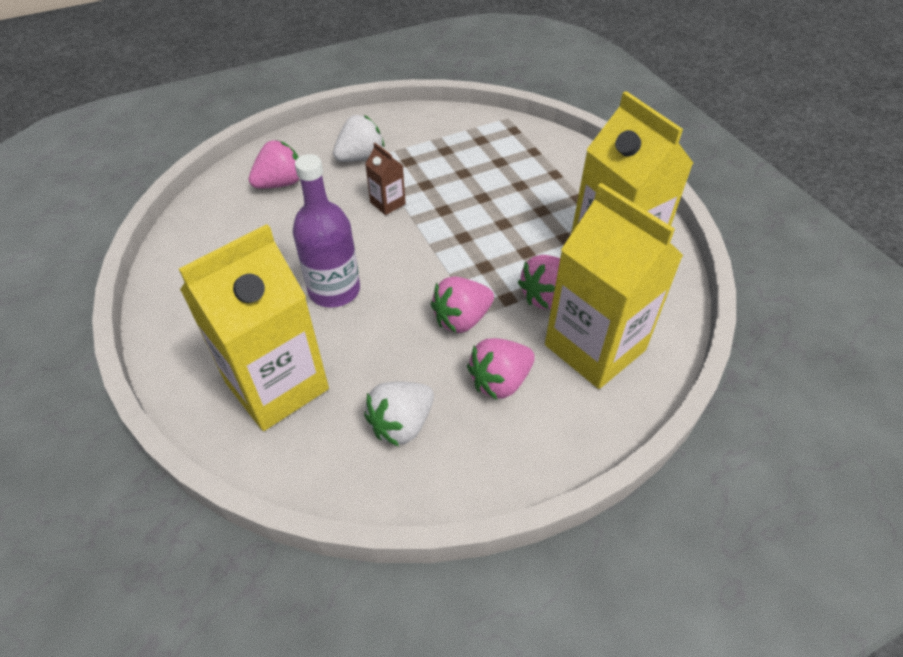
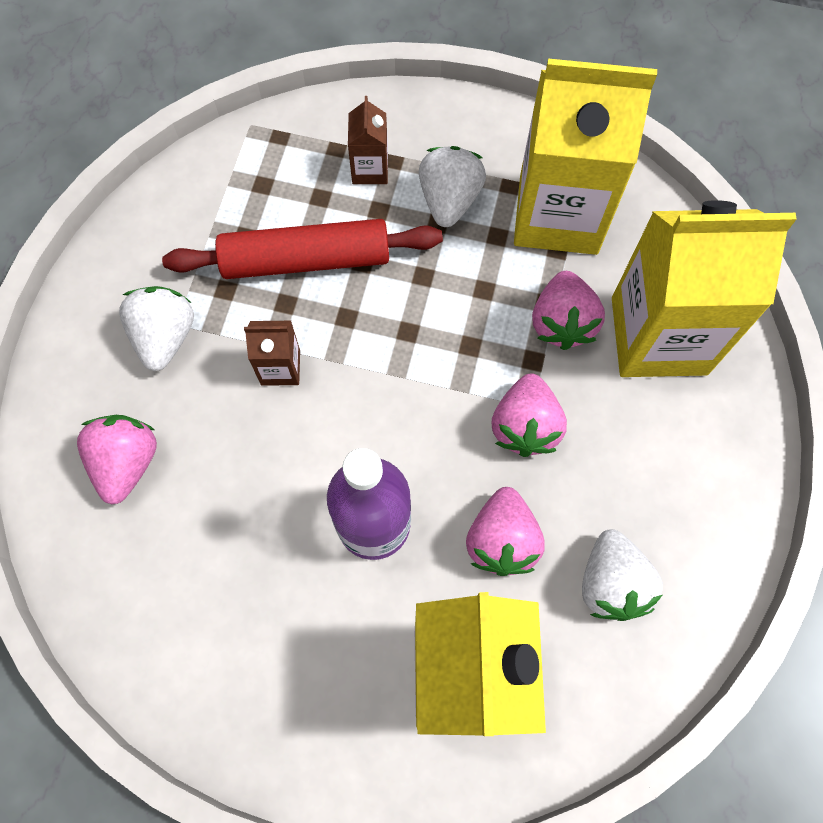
camera: 50 degrees left, 20 degrees up
pink strawberry [467,338,535,400] -> pink strawberry moved to [466,487,544,576]
none -> red rolling pin [162,219,443,279]
none -> brown carton [348,96,388,184]
none -> white strawberry [419,146,486,227]

